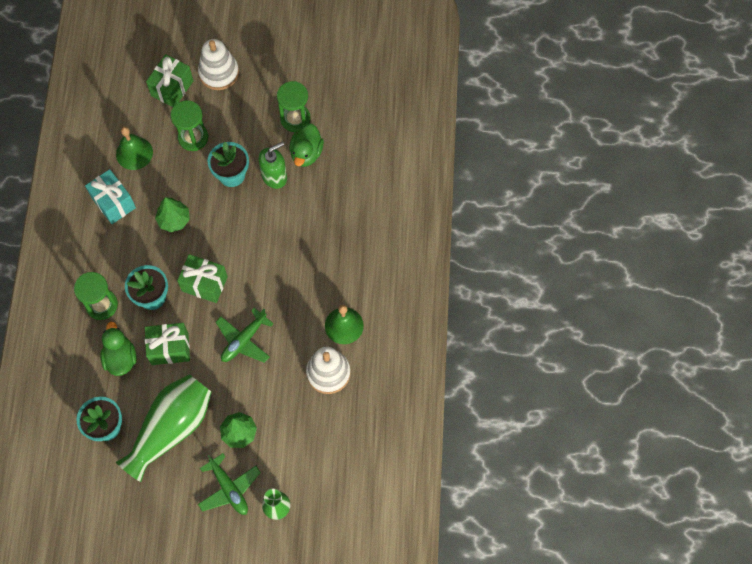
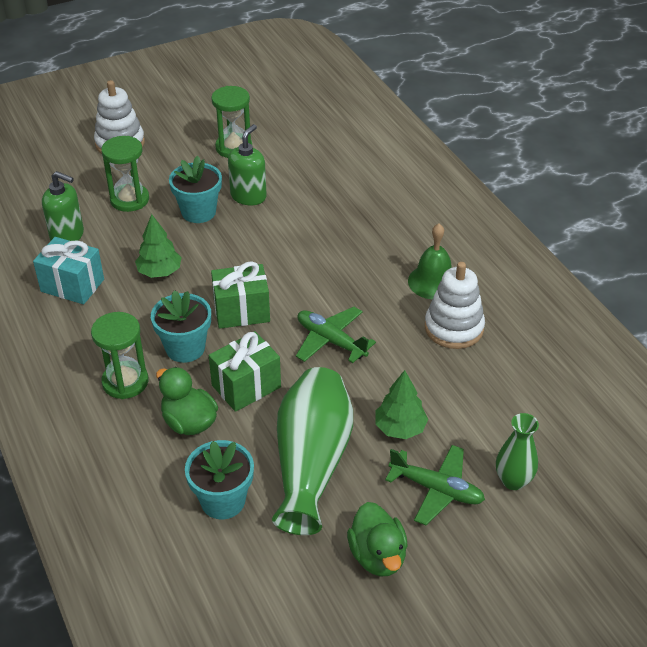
camera: 30 degrees left, 25 degrees down
green bell [116,127,153,170] -> green soap dispenser [42,171,84,241]
green gift [146,54,193,107] -> none
green plane [216,308,274,363] -> green plane turned 120 degrees clockwise [296,307,376,363]
green duck [290,123,324,167] -> green duck moved to [347,502,408,576]

